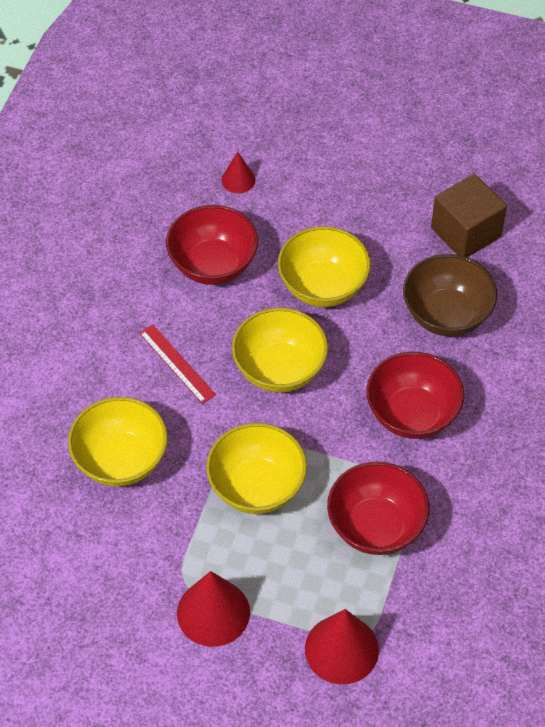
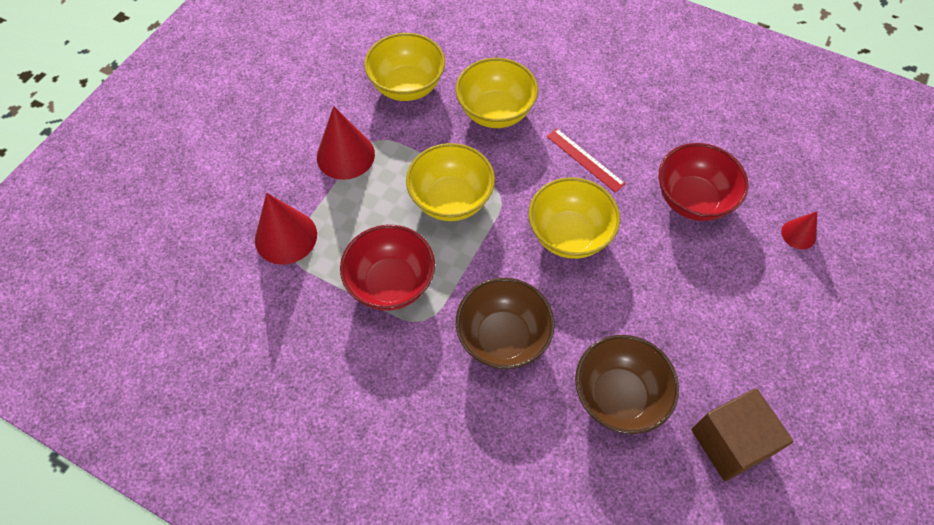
camera: 100 degrees right, 5 degrees up
red ruler [139,324,216,404] -> red ruler turned 75 degrees clockwise [546,128,626,193]
yellow bowl [278,226,371,307] -> yellow bowl moved to [364,33,445,101]
red bowl [366,352,464,439] -> brown bowl [456,278,555,369]

